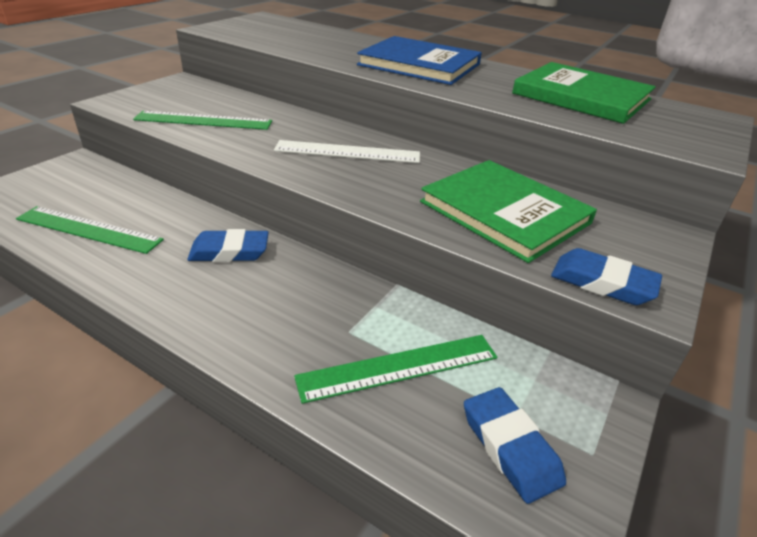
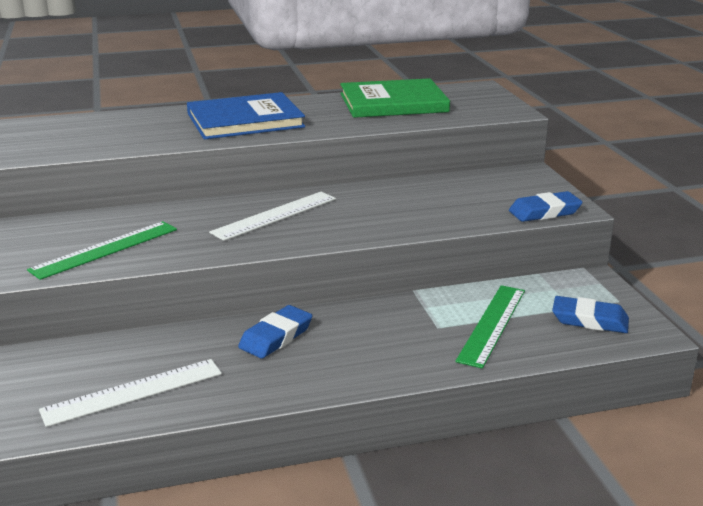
camera: 45 degrees left, 10 degrees down
green ruler [16,206,164,254] -> white ruler [39,359,222,427]
green book [420,160,597,263] -> none

